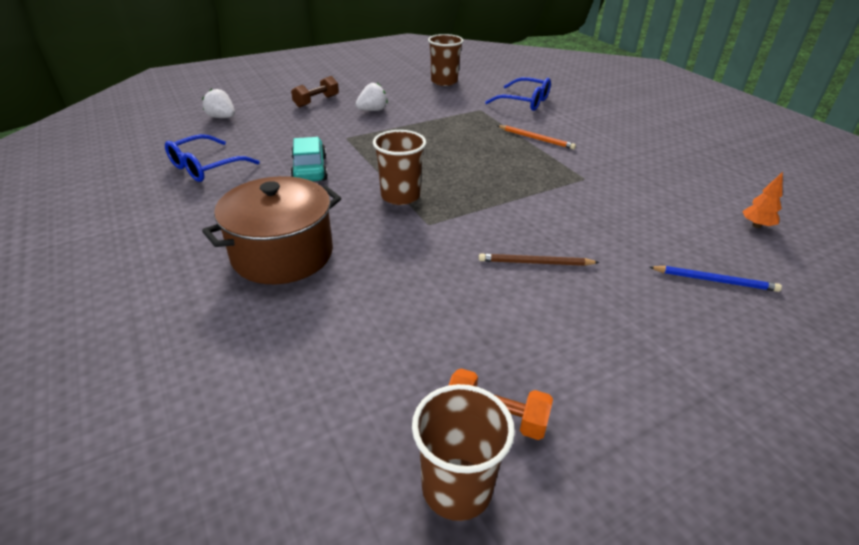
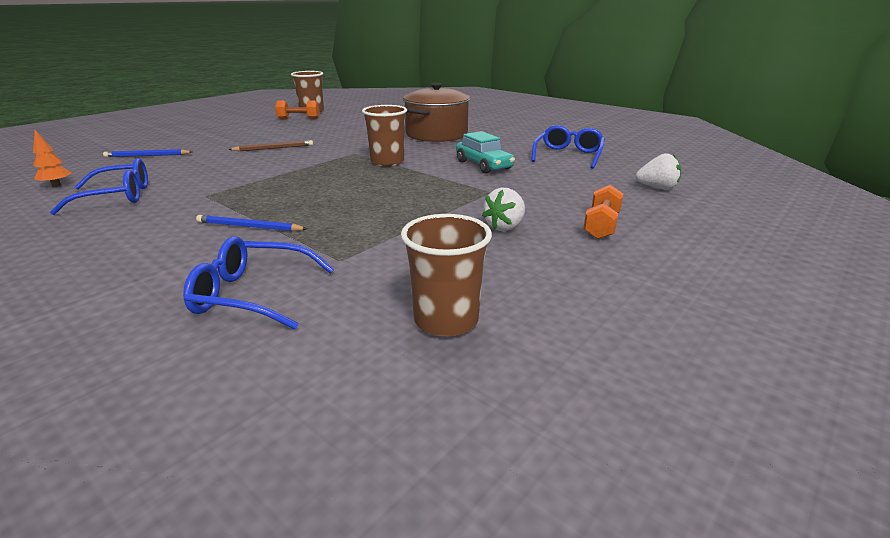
camera: 160 degrees right, 10 degrees down
brown dumbbell [291,76,339,107] -> orange dumbbell [583,184,623,239]
orange pencil [497,125,576,149] -> blue pencil [196,215,307,231]
none -> blue glasses [50,158,148,215]

